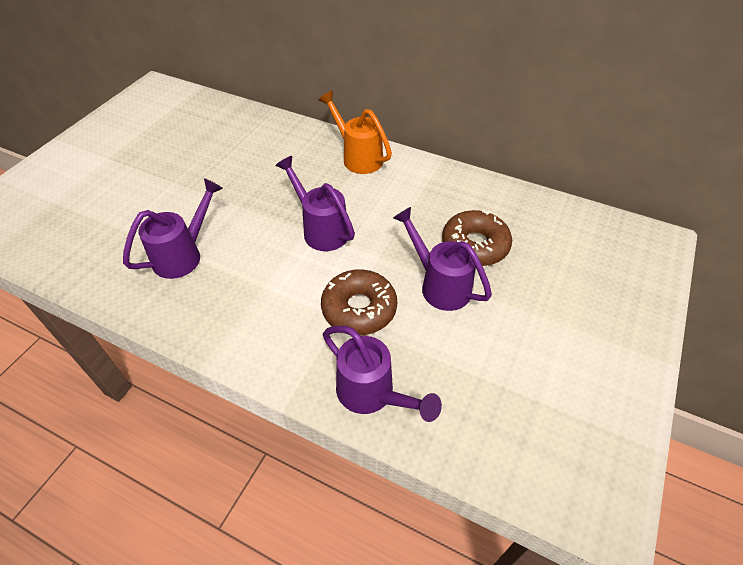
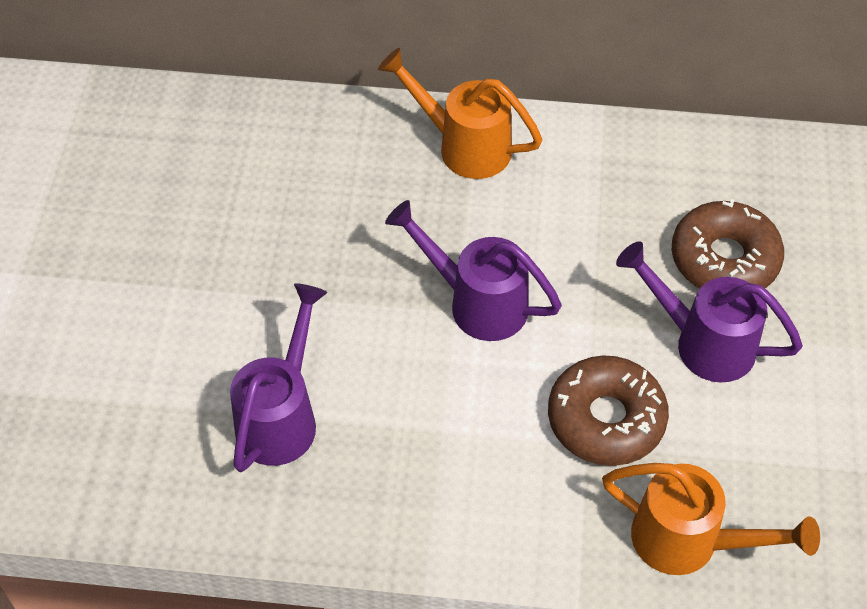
camera: 20 degrees left, 5 degrees up
purple watering can [323,326,442,422] -> orange watering can [602,463,820,575]

